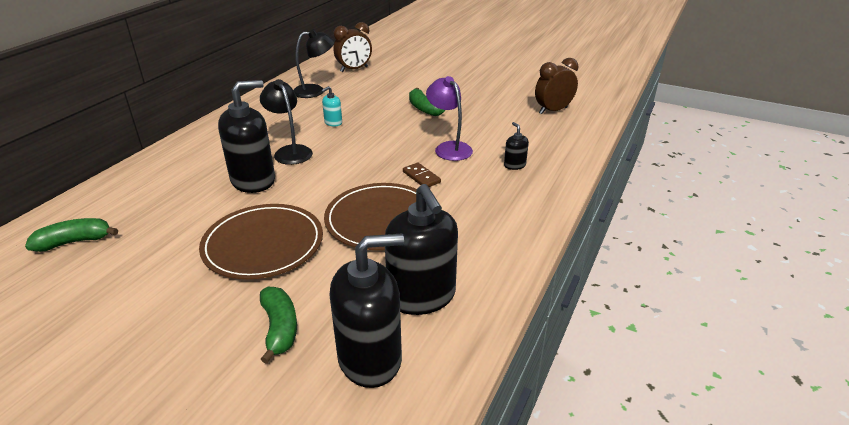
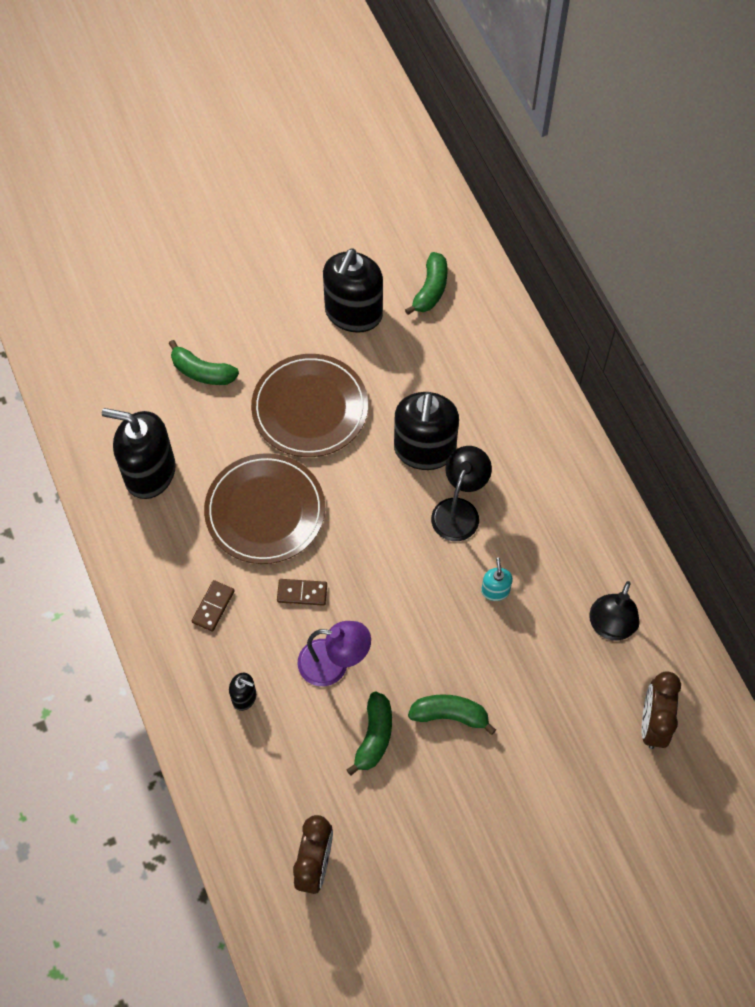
camera: 130 degrees right, 30 degrees up
black lamp [260,79,313,165] -> black lamp turned 75 degrees counterclockwise [431,446,492,541]
black soap dispenser [329,234,404,388] -> black soap dispenser moved to [323,249,383,333]
none -> brown domino [192,580,234,632]
none -> green banana [347,691,392,776]

